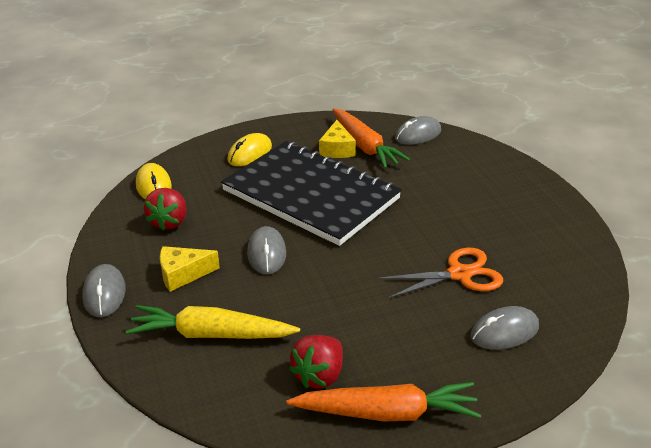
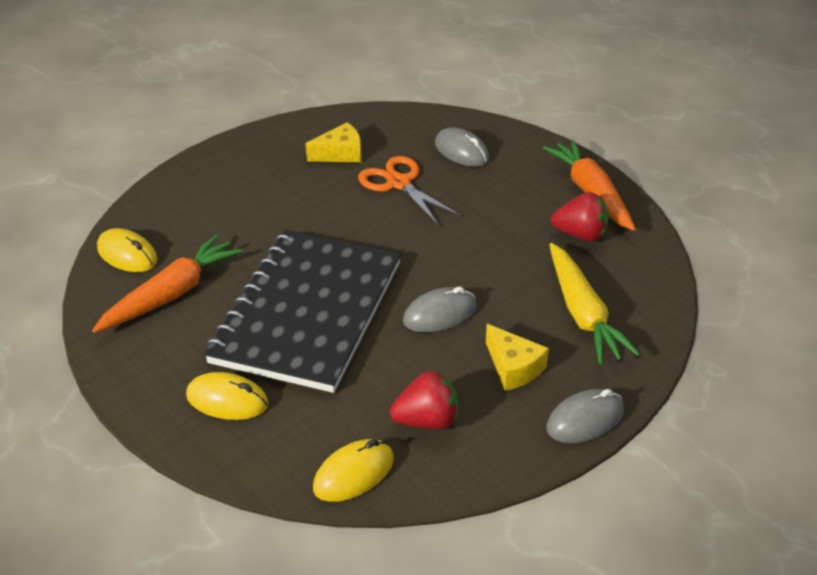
camera: 110 degrees left, 5 degrees up
yellow cheese [319,120,356,158] -> yellow cheese moved to [306,122,361,162]
grey mouse [395,116,441,145] -> yellow mouse [97,228,158,272]

